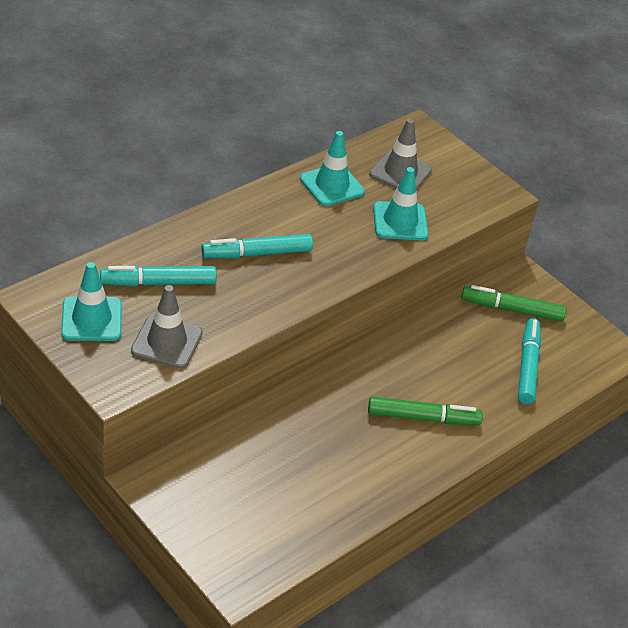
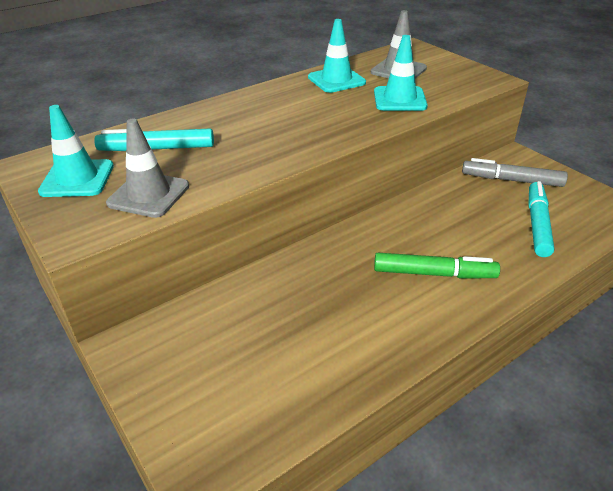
camera: 10 degrees right, 5 degrees down
turquoise marker [201,234,313,258] -> none
green marker [461,285,566,322] -> grey marker [462,158,568,187]

